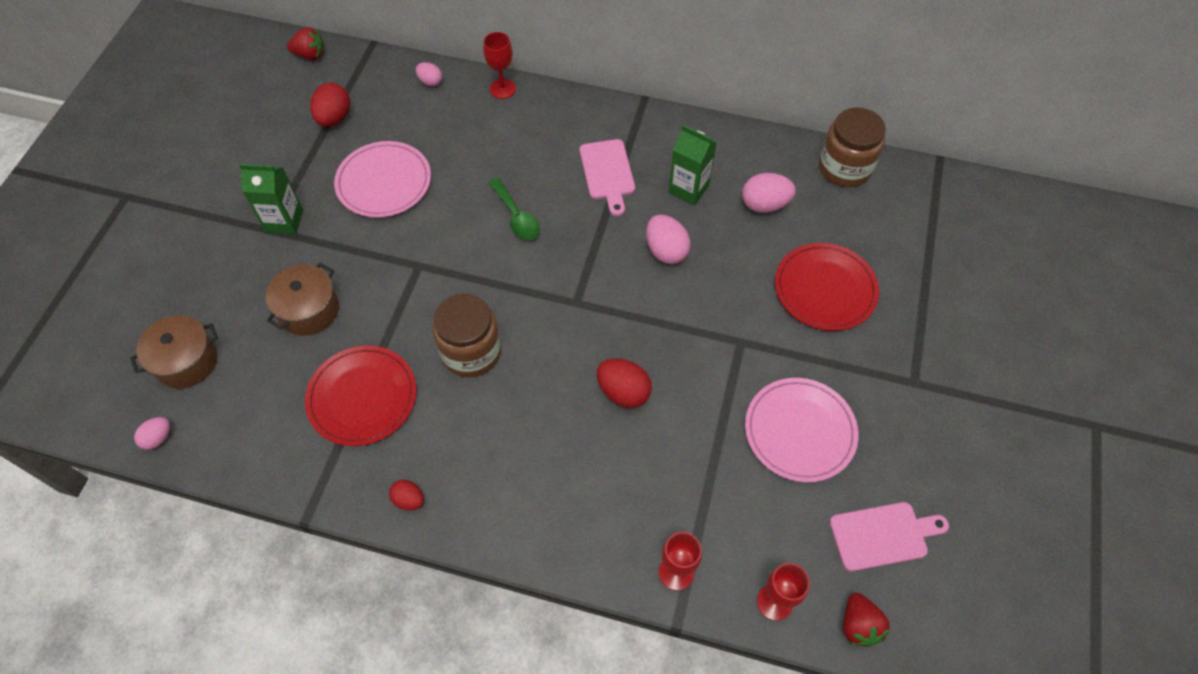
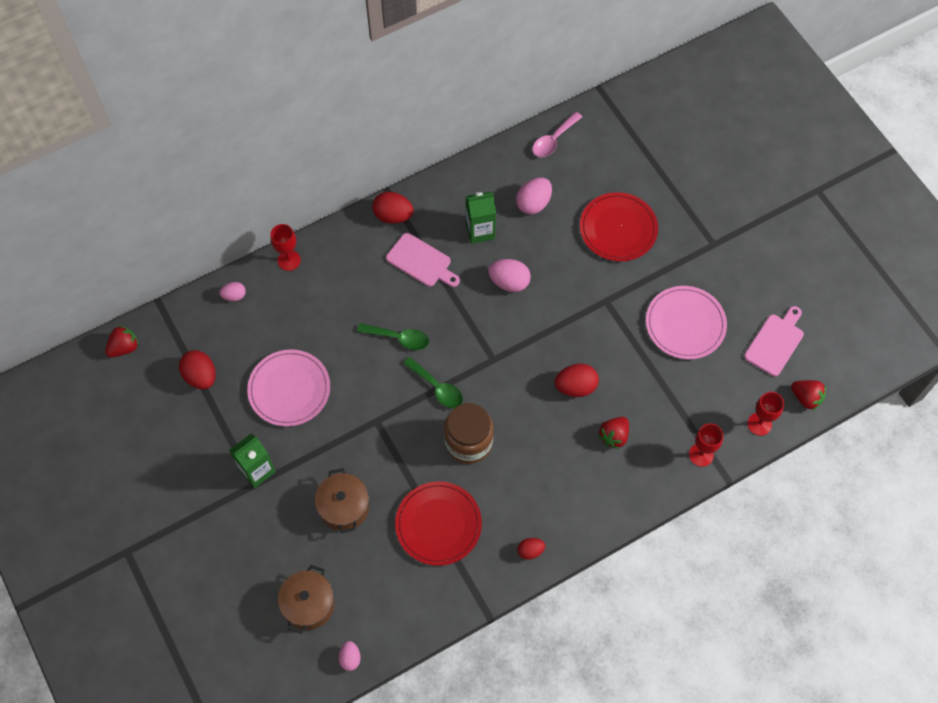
camera: 45 degrees left, 5 degrees up
brown jar [819,107,886,187] -> pink spoon [532,112,582,157]
none -> red egg [372,192,414,223]
none -> green spoon [403,357,463,408]
none -> red strawberry [598,417,629,449]

